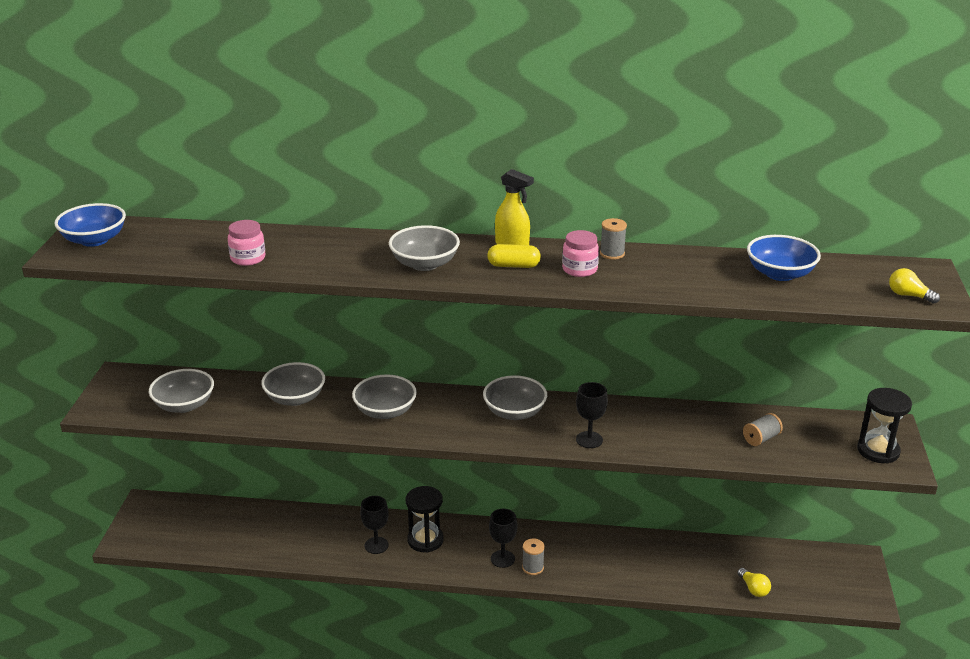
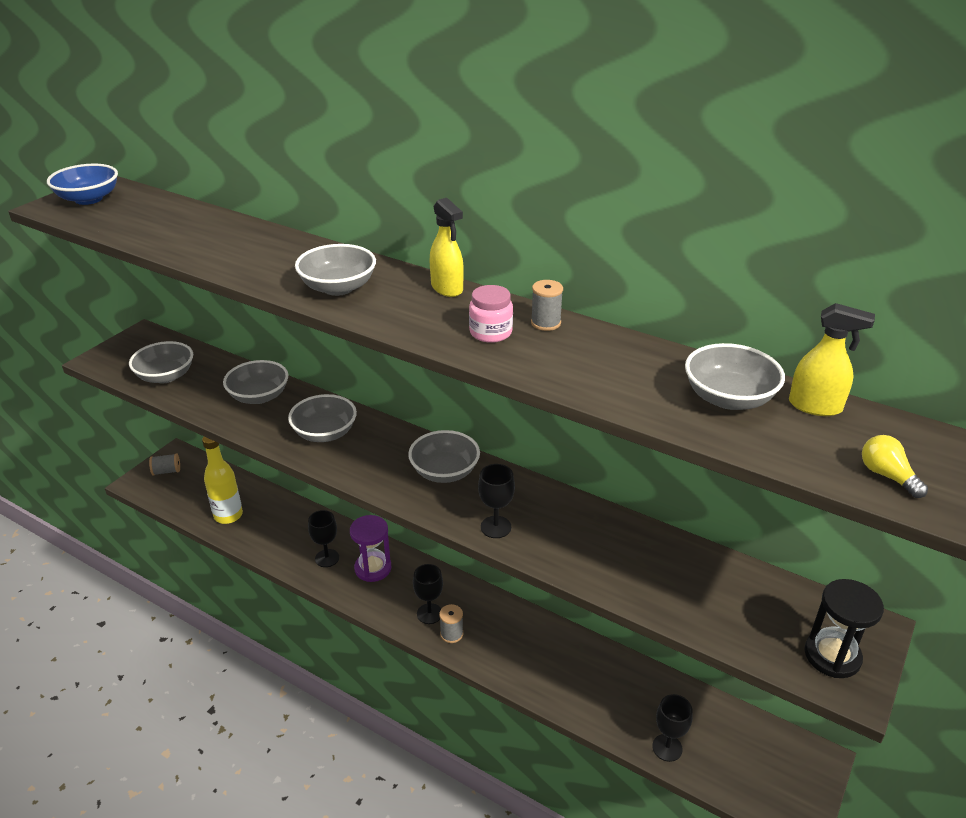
camera: 25 degrees right, 5 degrees up
pink jar [228,220,265,266] -> none
black hourglass [406,486,444,552] -> purple hourglass [350,515,392,582]
yellow capsule [487,244,541,268] -> none
yellow light bulb [737,568,771,597] -> black goblet [652,694,693,762]
grey spool [743,413,783,446] -> grey spool moved to [149,453,180,475]
blue bowl [747,235,821,281] -> grey bowl [685,343,785,410]
none -> yellow bottle [202,437,243,524]
none -> yellow spray bottle [789,303,875,416]

